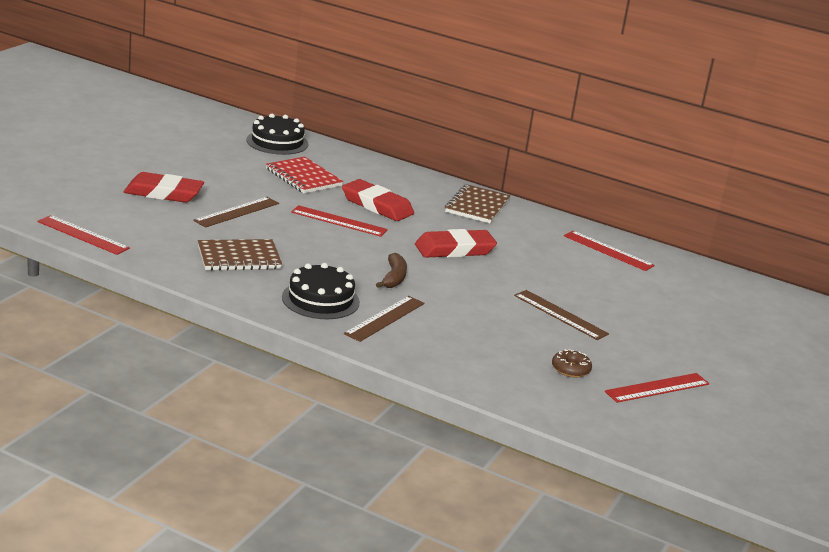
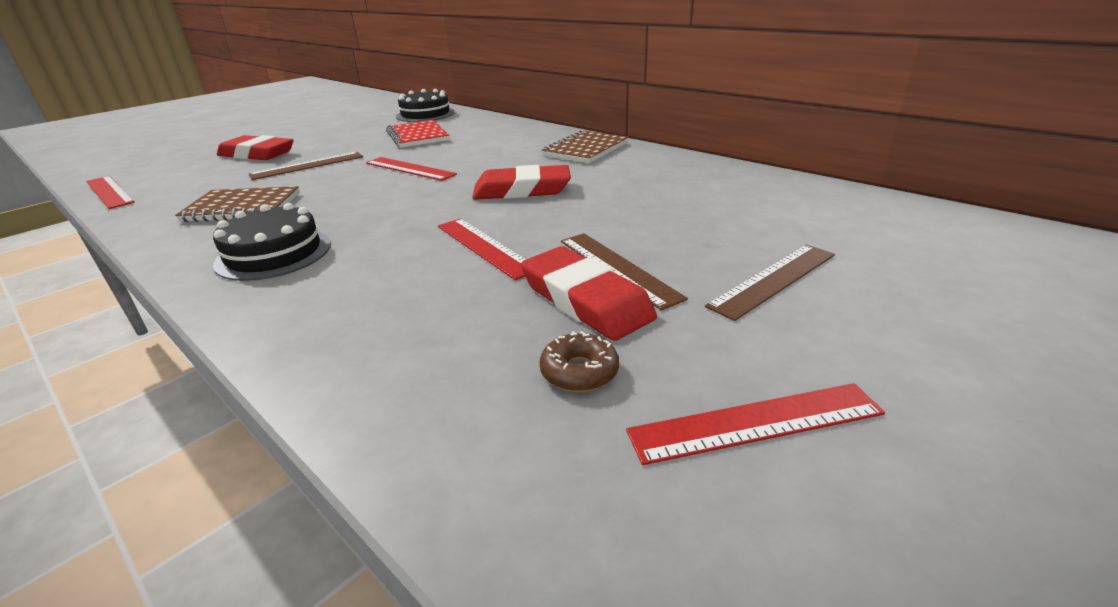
camera: 20 degrees right, 5 degrees up
red eraser [342,179,414,221] -> red eraser moved to [521,246,657,341]
brown ruler [344,296,424,342] -> brown ruler moved to [705,244,835,321]
brown banana [376,253,407,288] -> none
red ruler [564,231,655,271] -> red ruler moved to [438,218,526,280]

